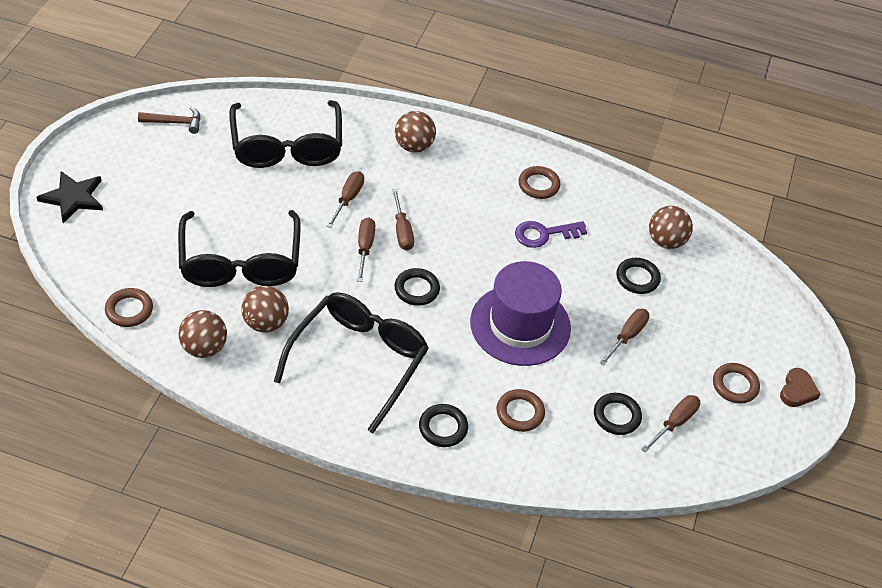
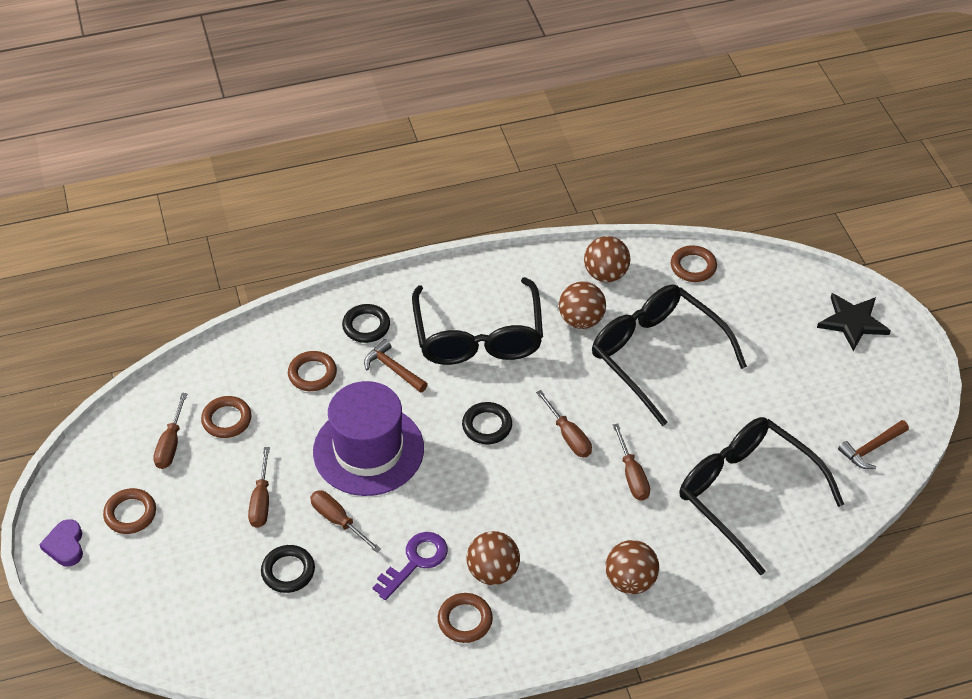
camera: 150 degrees right, 0 degrees up
brown screwdriver [392,189,414,251] -> brown screwdriver moved to [310,490,381,553]
black ring [594,393,642,435] -> brown ring [201,396,252,438]
brown ball [649,206,693,249] -> brown ball moved to [467,531,520,585]
brown heart [780,368,821,407] -> purple heart [39,519,83,567]
none -> brown hammer [364,339,428,393]

